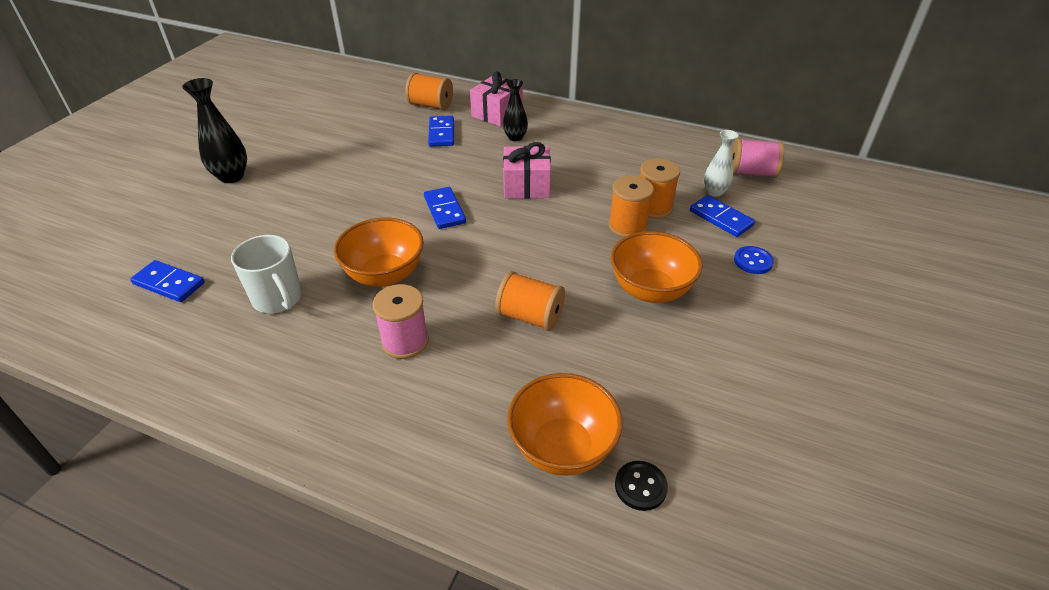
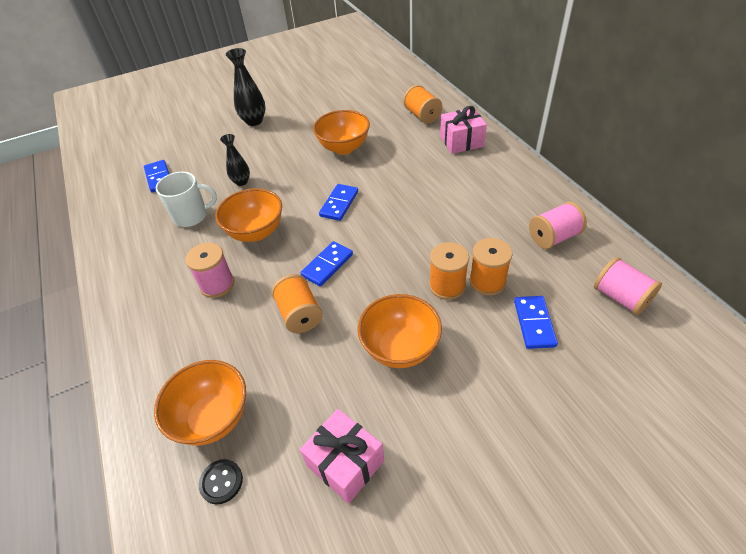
camera: 45 degrees right, 5 degrees up
white mug [231,235,302,313] -> white mug turned 105 degrees counterclockwise [156,172,217,227]
blue domino [428,116,454,147] -> blue domino moved to [300,241,353,286]
black vase [503,79,528,141] -> black vase moved to [220,134,250,186]
pink gift [503,142,551,199] -> pink gift moved to [300,409,384,504]
white vase [704,130,739,197] -> none
blue button [734,246,774,274] -> none
none -> orange bowl [313,110,370,155]
none -> pink spool [529,202,587,249]

